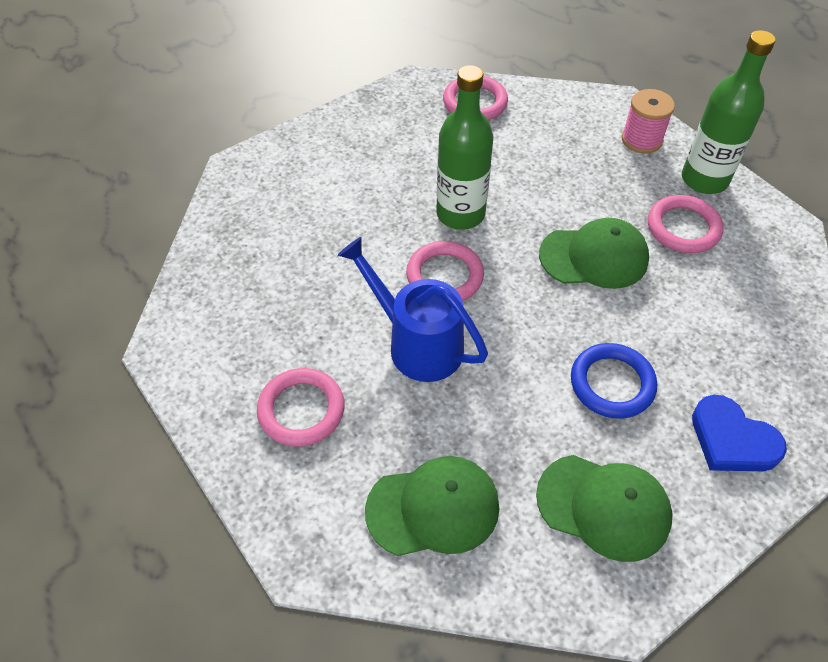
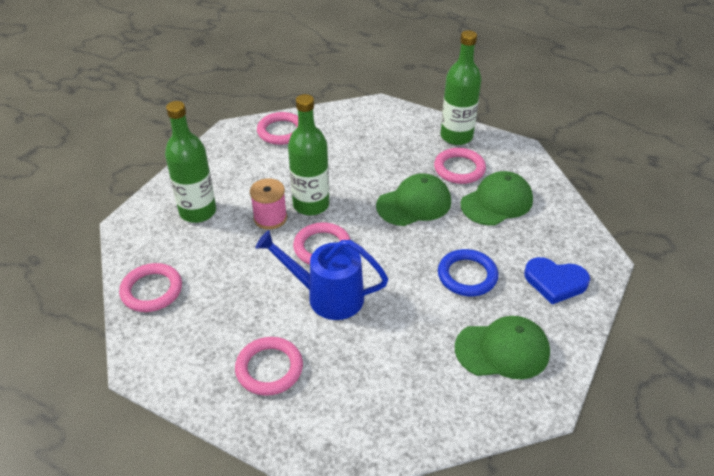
camera: 25 degrees left, 10 degrees down
green cap [365,456,499,556] -> green cap moved to [461,171,533,226]
pink spool [622,89,675,154] -> pink spool moved to [250,178,287,230]
none -> pink ring [119,263,182,312]
none -> green bottle [165,101,216,223]

